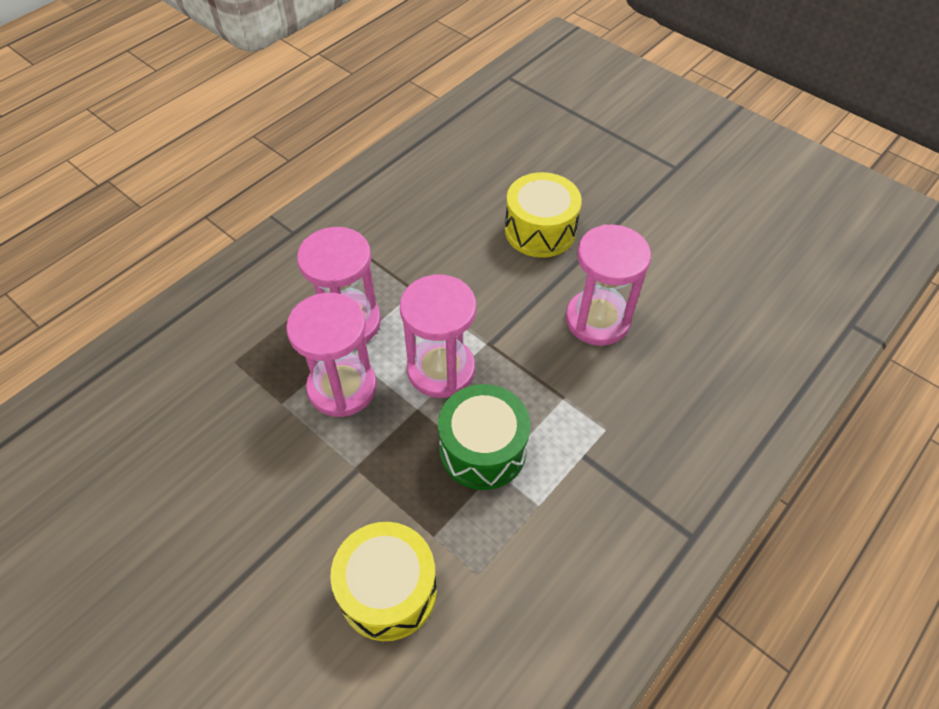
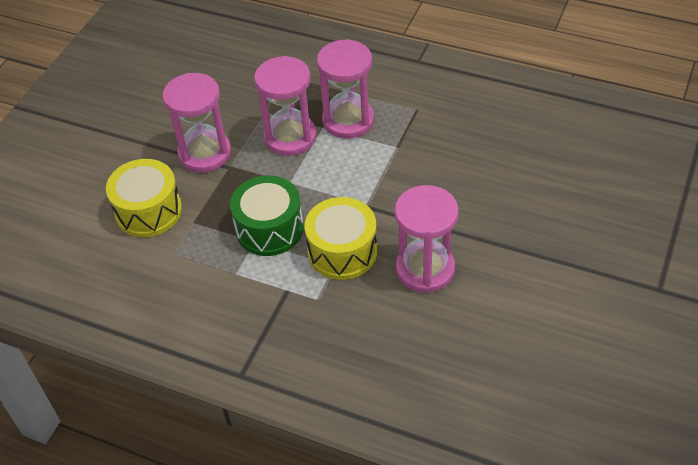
camera: 75 degrees right, 5 degrees down
pink hourglass [400,275,476,398] -> pink hourglass moved to [163,73,231,173]
yellow drum [505,172,582,258] -> yellow drum moved to [304,197,377,280]

